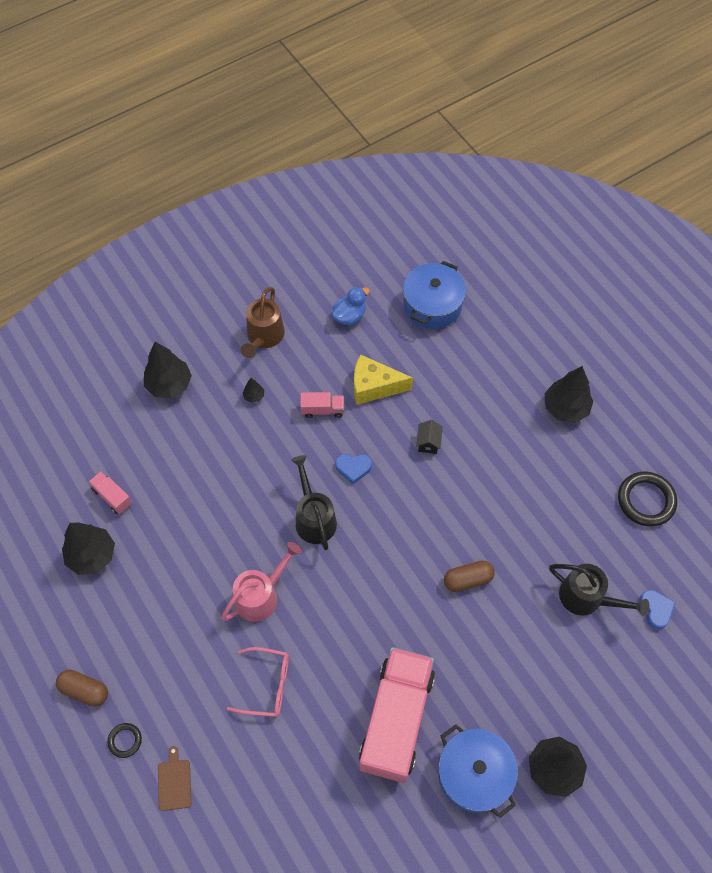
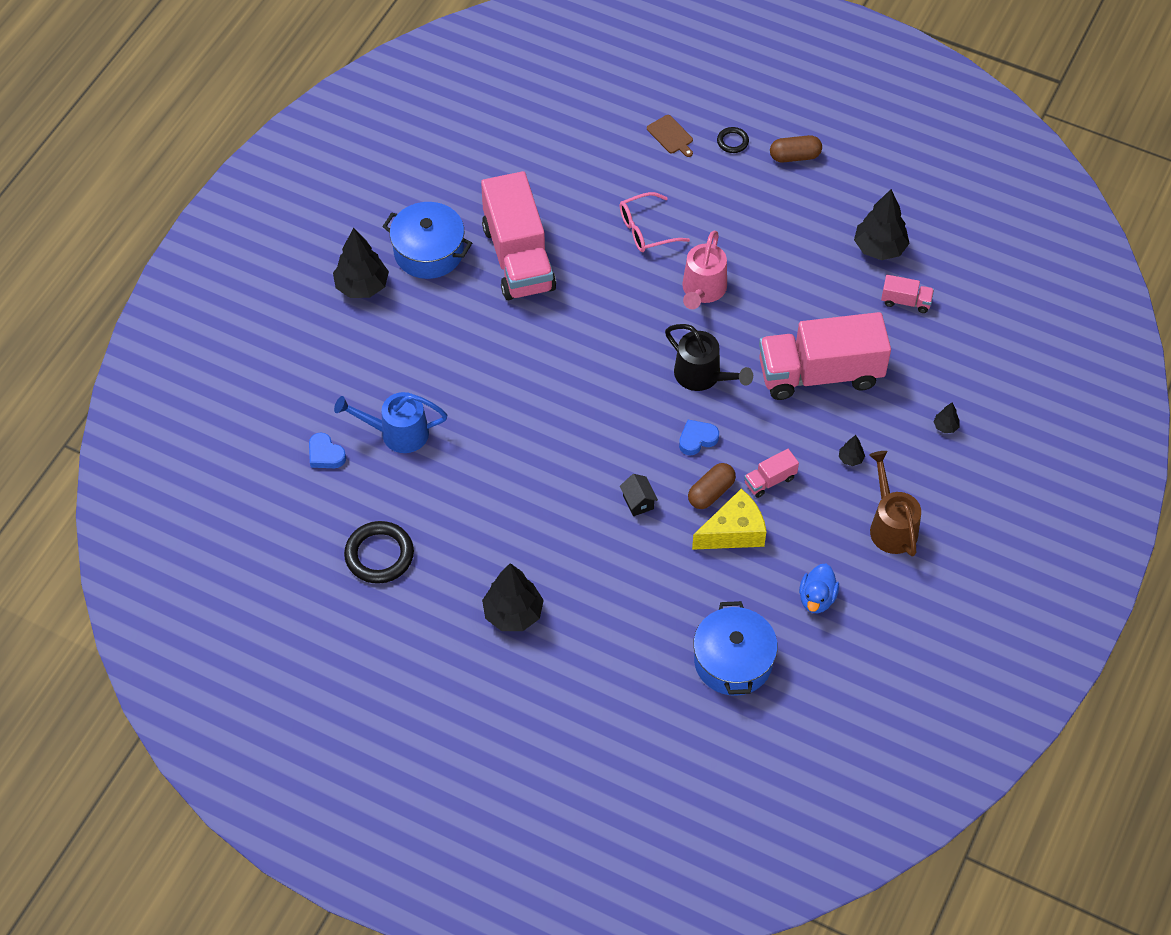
camera: 150 degrees right, 5 degrees down
black tree [144,342,192,398] -> black tree [933,403,960,433], size x0.45
brown capsule [444,560,495,592] -> brown capsule moved to [688,463,736,509]
black watering can [549,564,649,616] -> blue watering can [334,392,447,453]
none -> pink truck [759,312,891,400]

